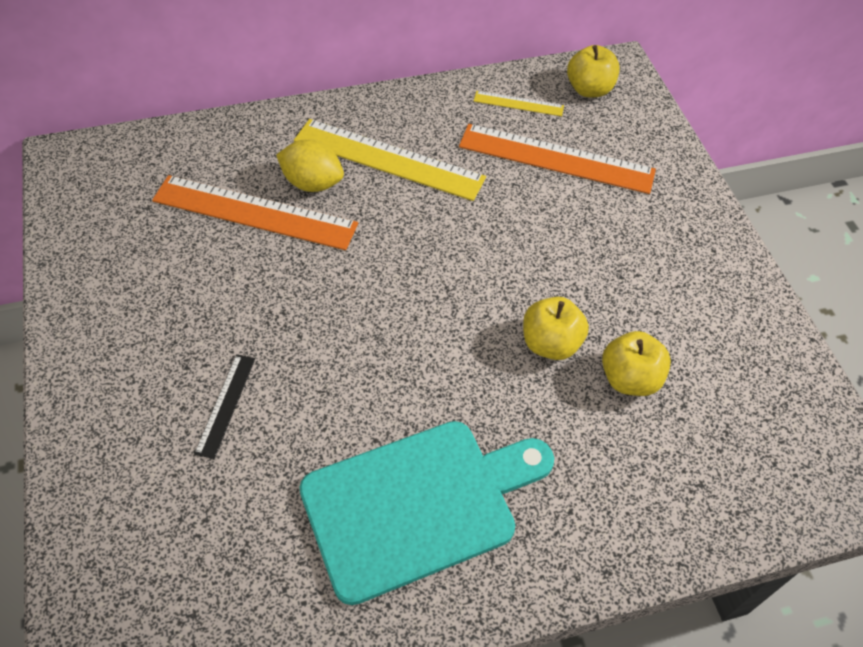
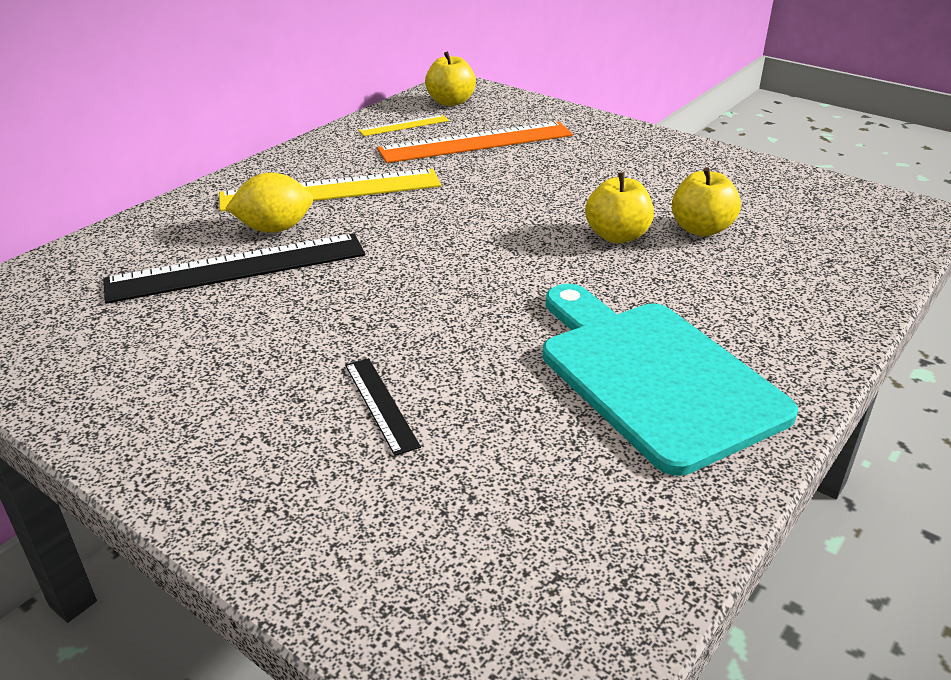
camera: 35 degrees left, 20 degrees down
orange ruler [152,175,358,250] -> black ruler [103,233,365,304]
turquoise cutting board [300,421,554,605] -> turquoise cutting board turned 60 degrees counterclockwise [543,284,798,476]

